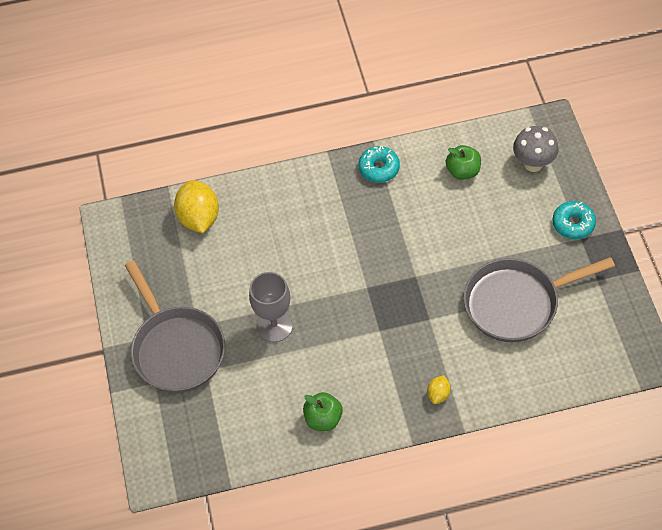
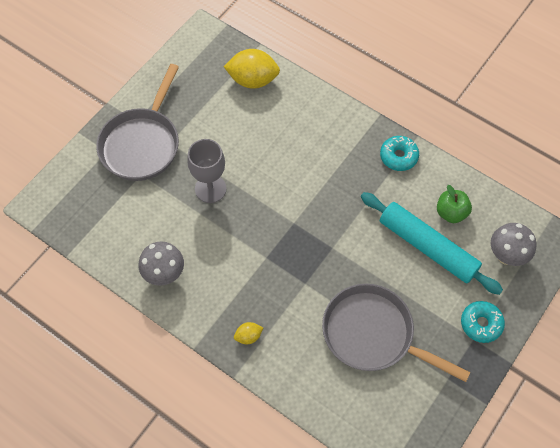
camera: 45 degrees right, 5 degrees up
yellow lemon [174,180,219,233] -> yellow lemon turned 60 degrees clockwise [223,49,280,89]
green apple [303,392,343,431] -> grey mushroom [139,241,184,286]
none -> turquoise rolling pin [361,192,503,295]

